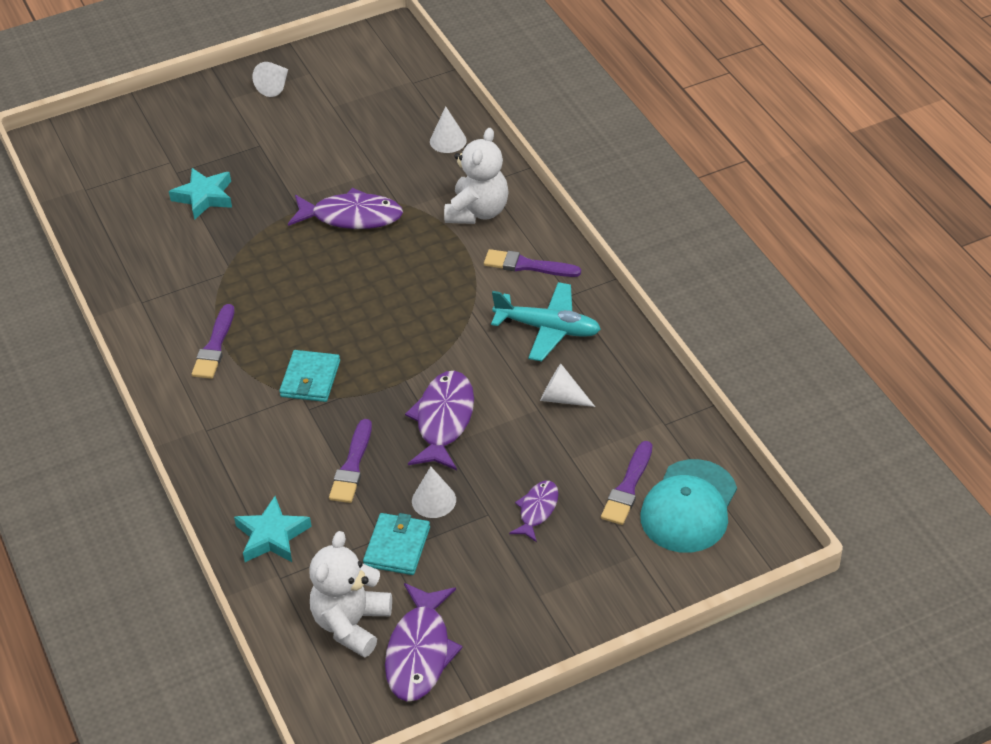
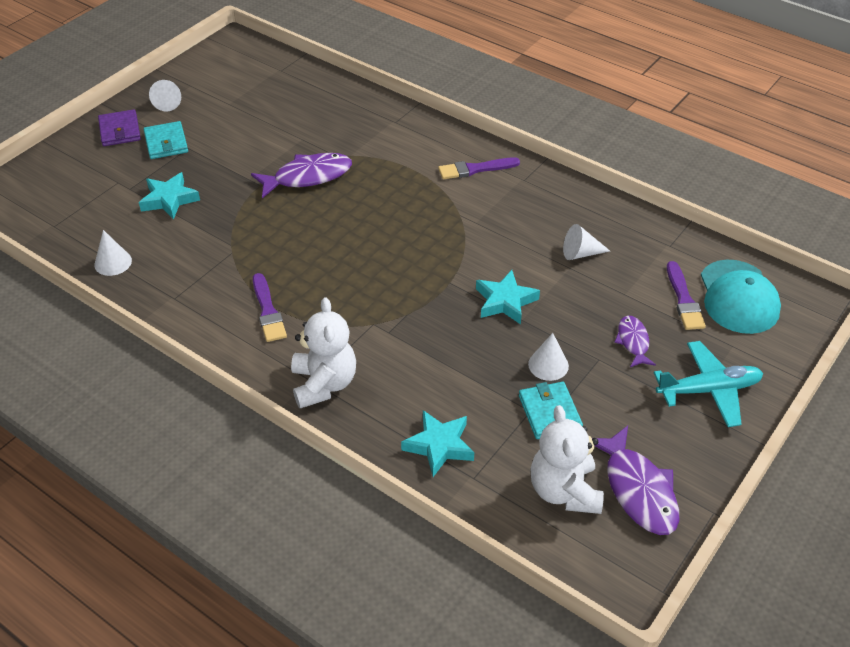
camera: 30 degrees left, 0 degrees up
turquoise wallet [279,350,340,402] -> turquoise wallet moved to [143,121,188,159]
purple brush [329,419,372,503] -> none
purple fish [405,371,474,470] -> turquoise star [476,270,540,325]
white cone [430,106,467,153] -> white cone moved to [94,230,132,276]
white teddy bear [444,128,509,224] -> white teddy bear moved to [291,297,356,408]
turquoise plane [491,282,601,362] -> turquoise plane moved to [654,341,763,427]
none -> purple wallet [98,109,141,146]

